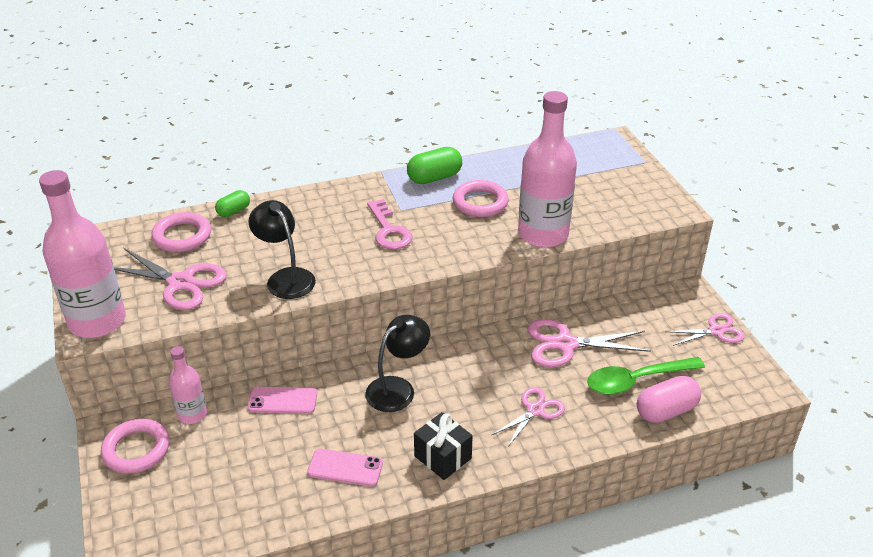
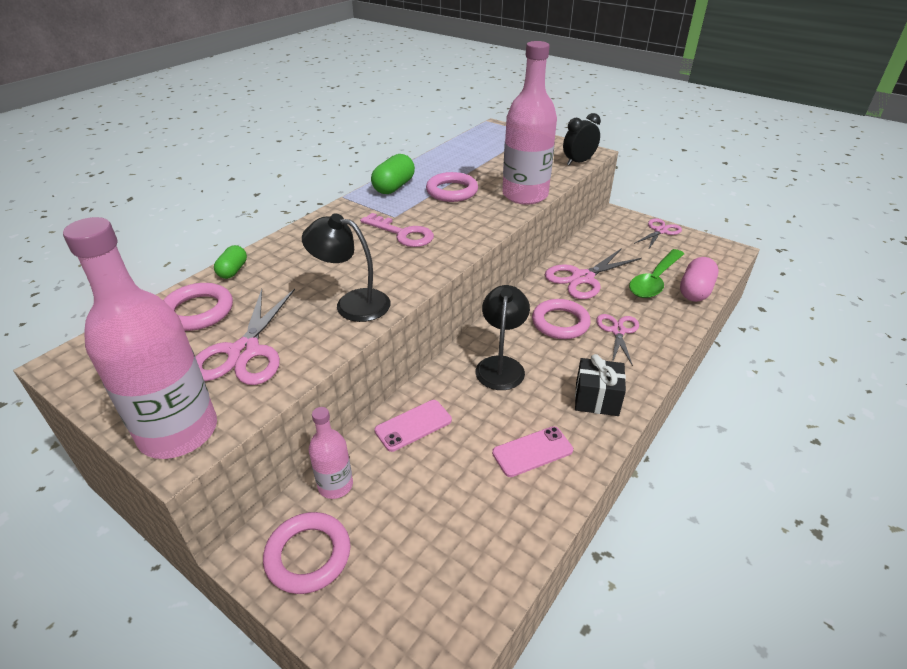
camera: 35 degrees left, 0 degrees up
pink scissors [114,248,227,310] -> pink scissors turned 105 degrees clockwise [196,289,295,385]
none -> pink ring [532,299,591,339]
none -> black clock [563,113,601,165]

